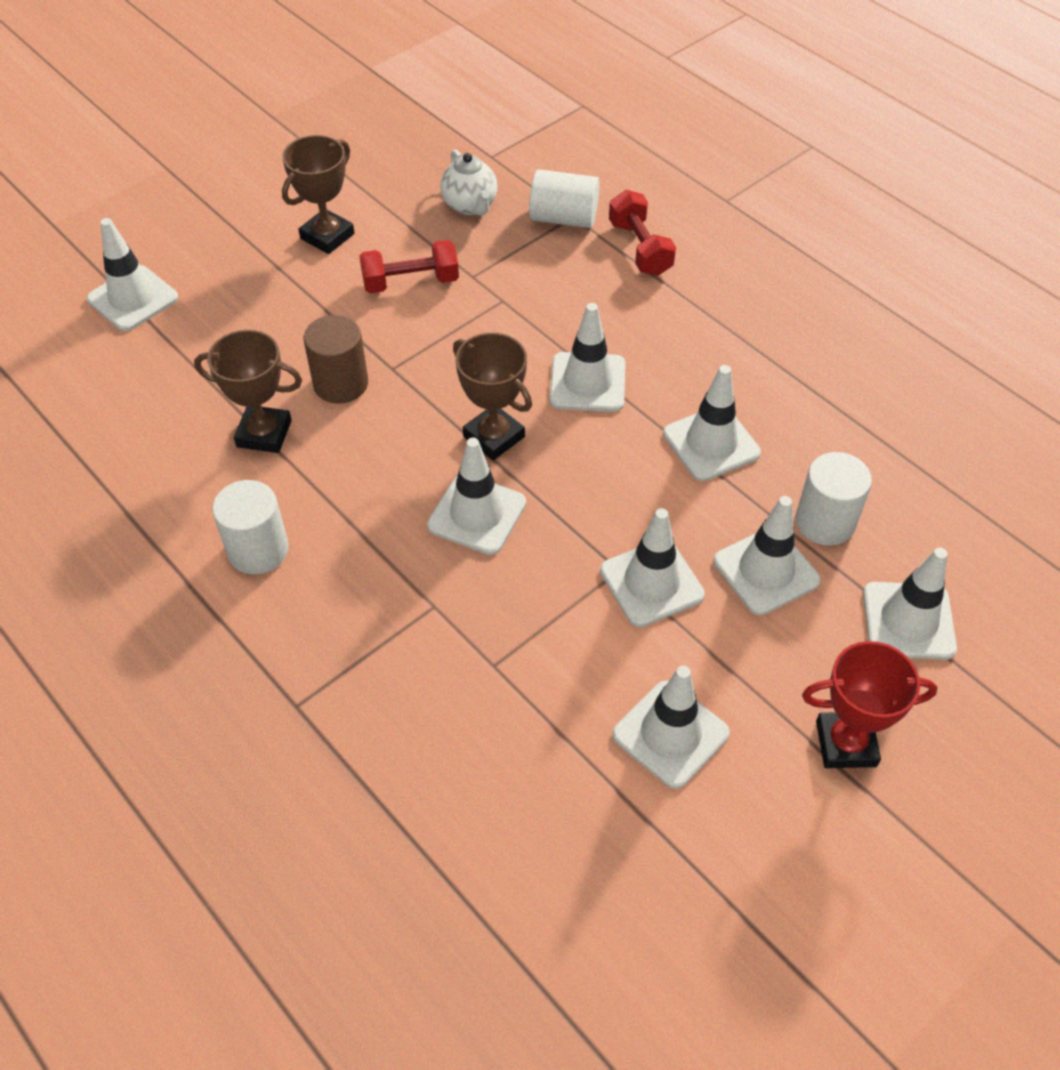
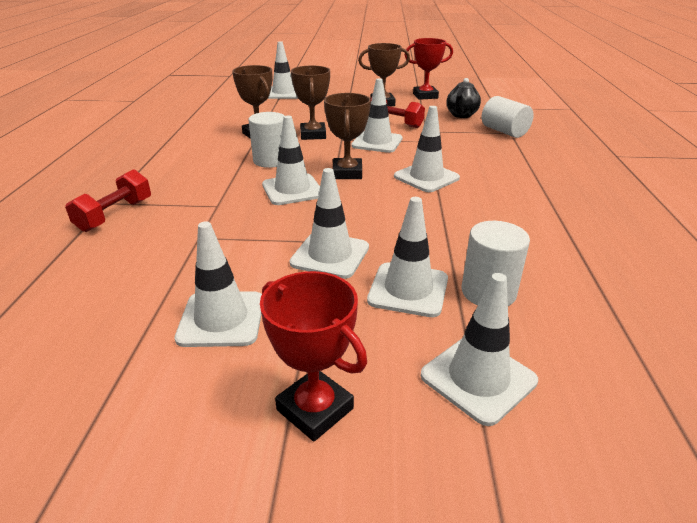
camera: 45 degrees right, 20 degrees down
white cylinder [212,480,289,574] -> white cylinder moved to [249,112,285,168]
brown cylinder [303,315,368,404] -> brown trophy [291,65,330,140]
white teapot [441,150,497,215] -> black teapot [446,78,481,118]
red dumbbell [609,190,676,276] -> red dumbbell moved to [65,169,151,232]
white traffic cone [663,365,761,481] -> white traffic cone moved to [351,78,403,153]
none -> red trophy [405,38,453,100]

